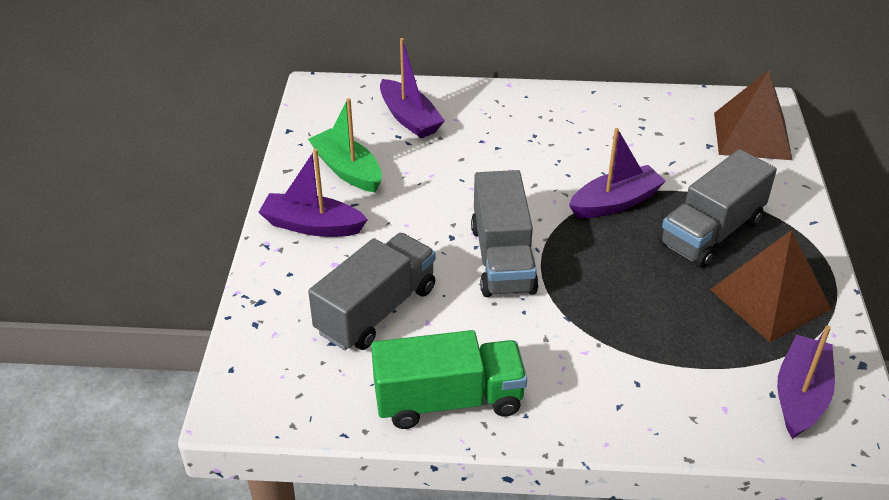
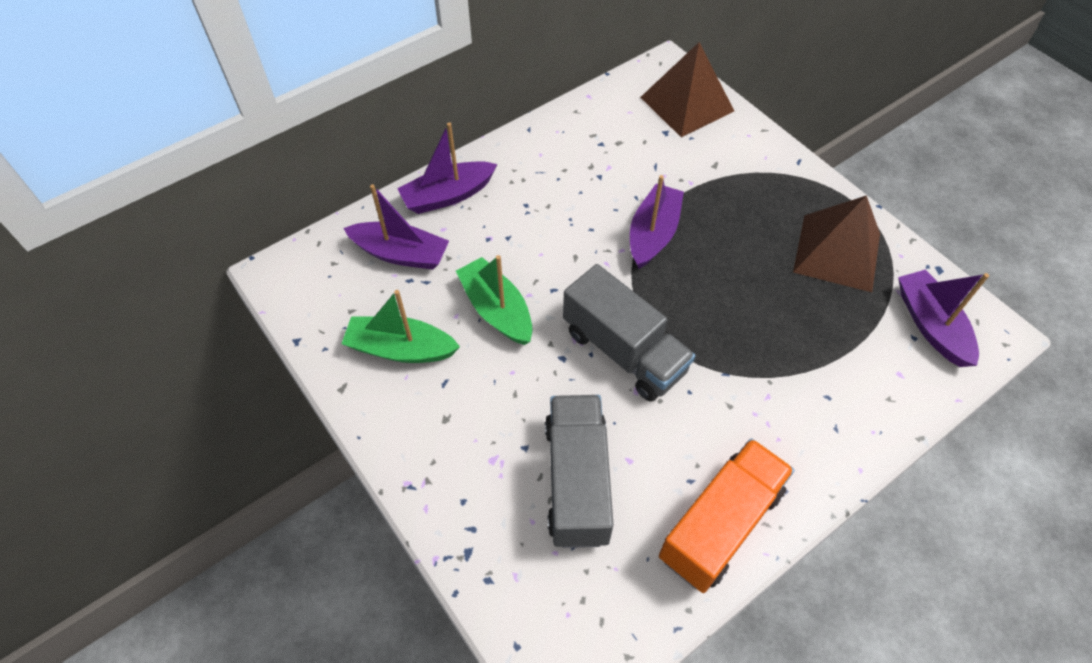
camera: 40 degrees left, 15 degrees up
purple boat [258,149,368,237] -> purple boat moved to [397,122,497,214]
green truck [371,330,527,429] -> orange truck [659,438,795,593]
grey truck [659,149,777,268] -> none
none -> green boat [456,255,532,345]

